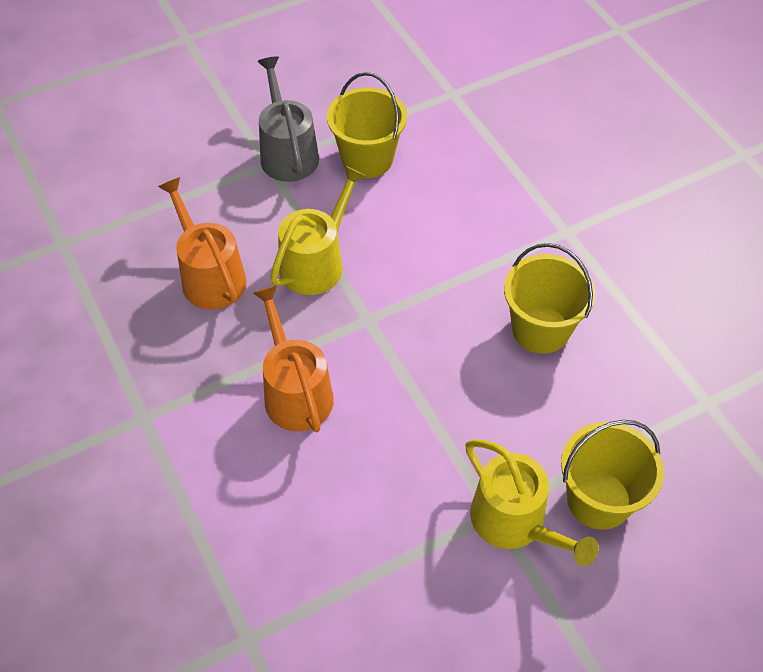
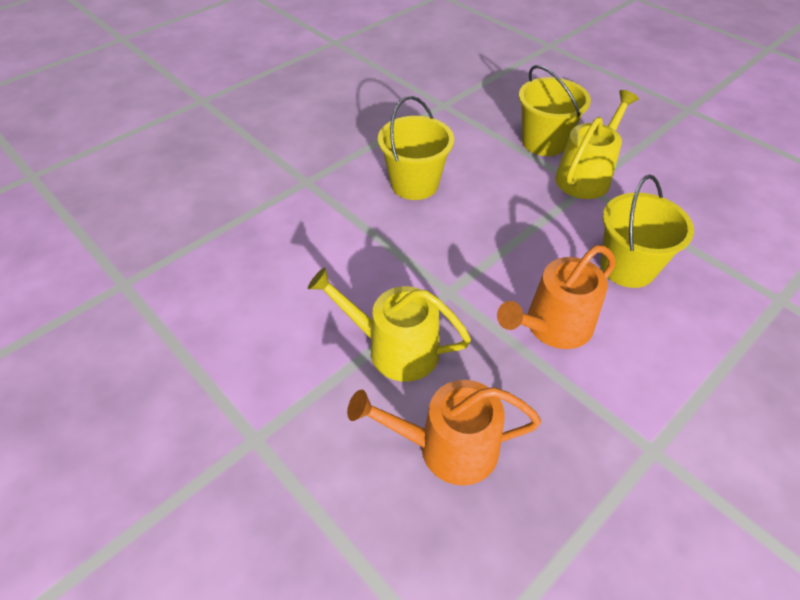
camera: 105 degrees left, 5 degrees down
orange watering can [158,177,247,310] -> orange watering can turned 45 degrees clockwise [347,380,541,486]
grey watering can [258,56,319,182] -> none
yellow bucket [327,72,407,178] -> yellow bucket moved to [600,175,694,288]

